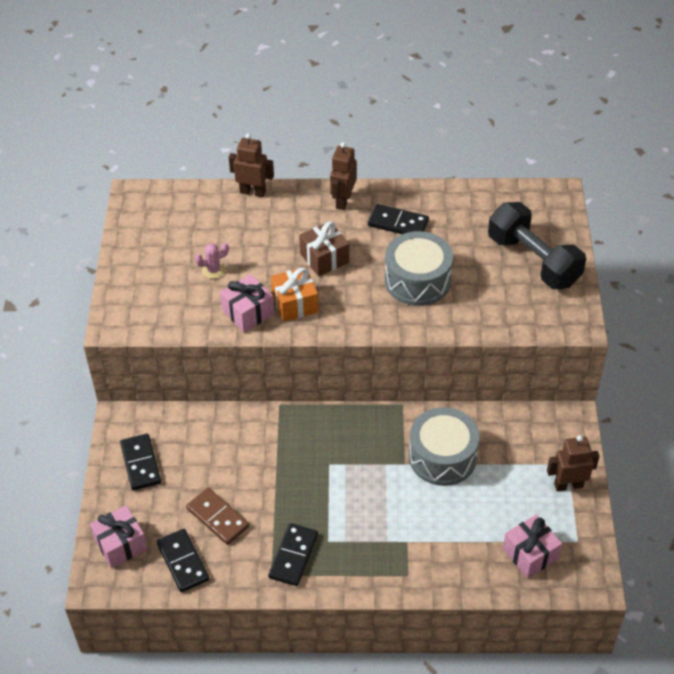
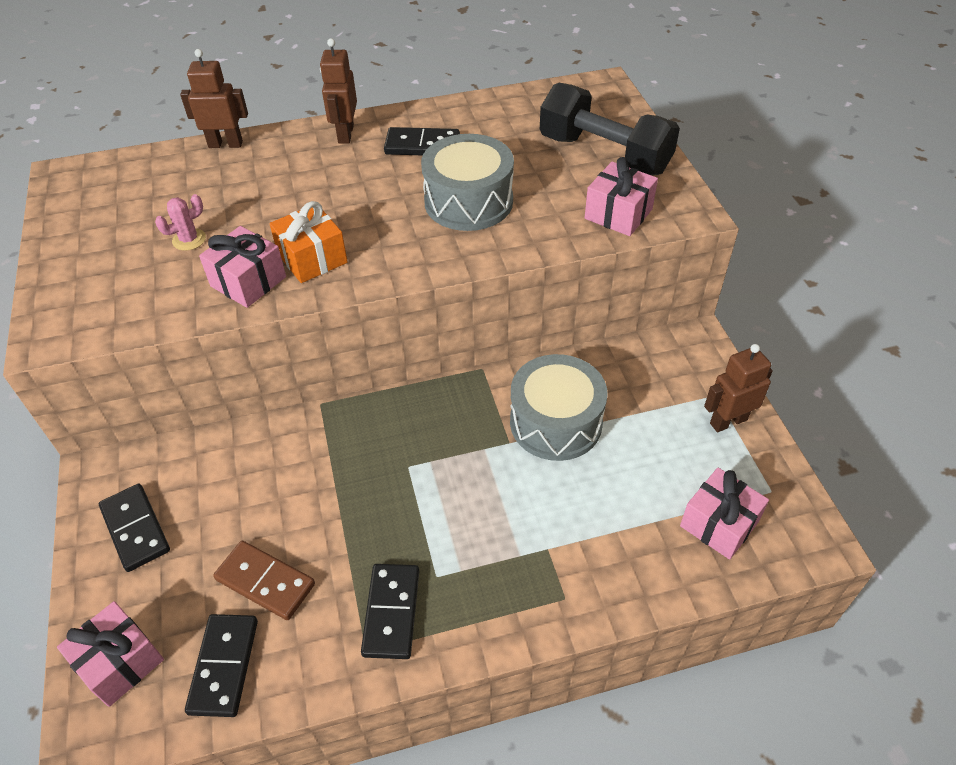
camera: 15 degrees left, 0 degrees up
black domino [157,529,209,592] -> black domino turned 45 degrees clockwise [185,614,258,717]
brown gift [299,221,349,276] -> none
none -> pink gift [585,157,658,236]

